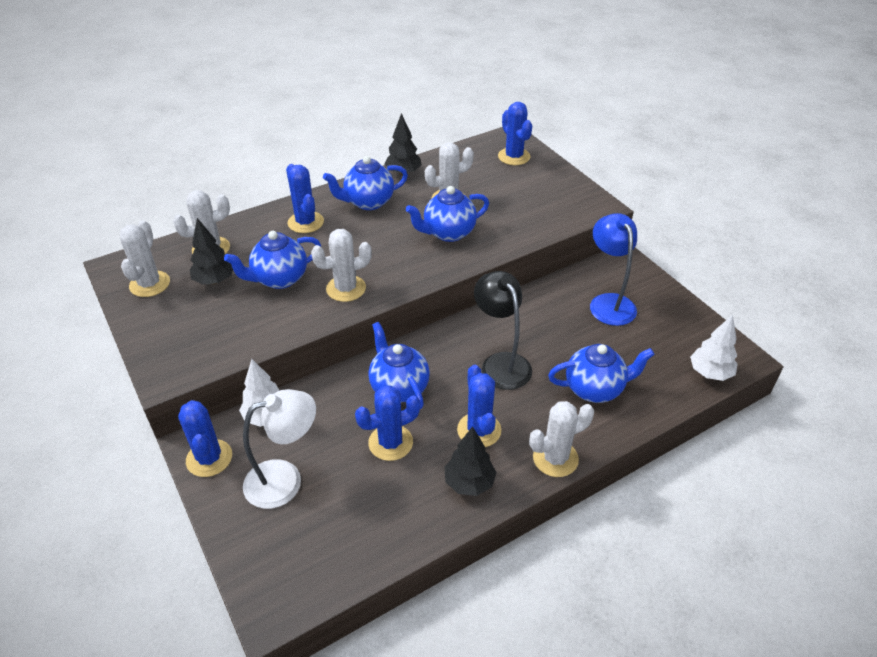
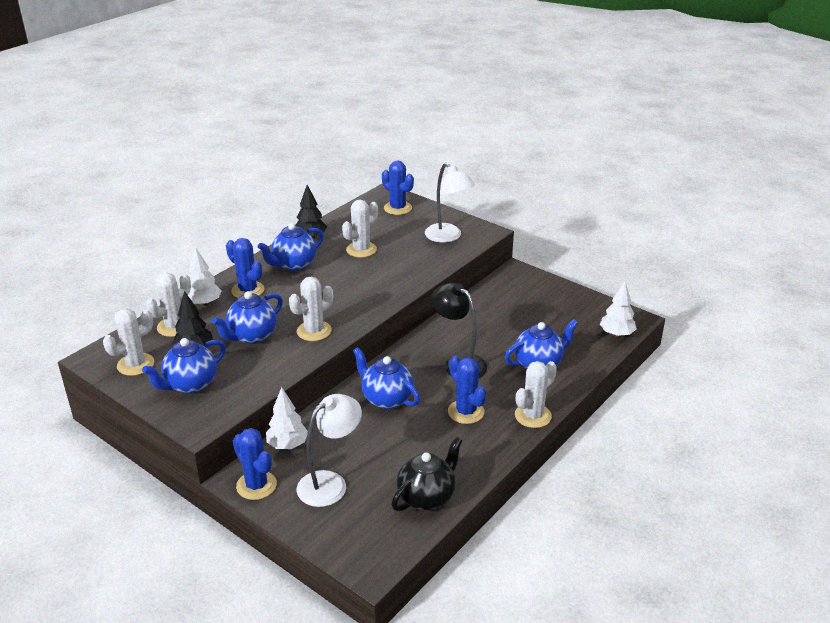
camera: 20 degrees left, 10 degrees down
white cactus [120,220,170,297] -> white cactus turned 60 degrees clockwise [103,308,154,376]
blue cactus [355,386,420,461] -> none
blue teapot [406,186,489,242] -> blue teapot moved to [142,338,226,394]
black tree [444,426,497,496] -> none
blue lamp [590,213,637,326] -> none
none -> white tree [188,247,222,306]
none -> black teapot [392,437,463,511]
none -> white lamp [425,163,475,243]

